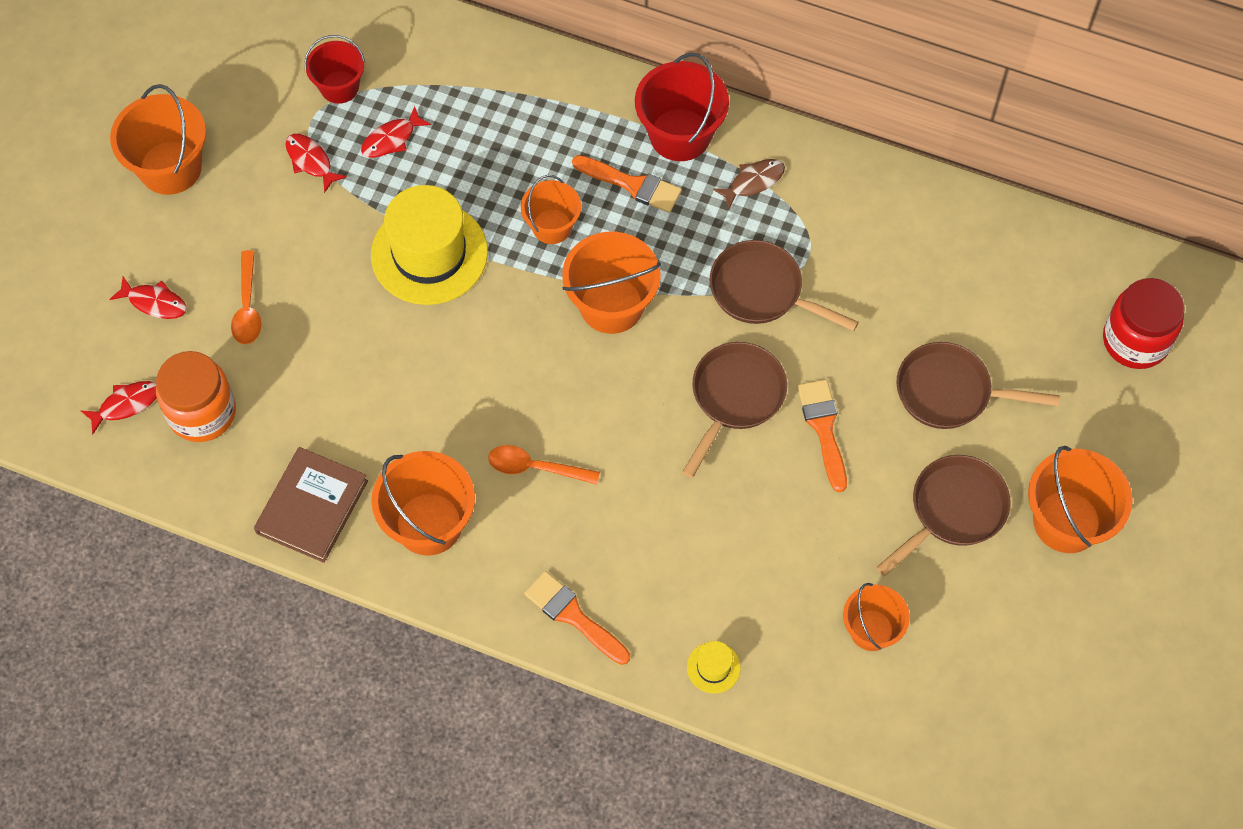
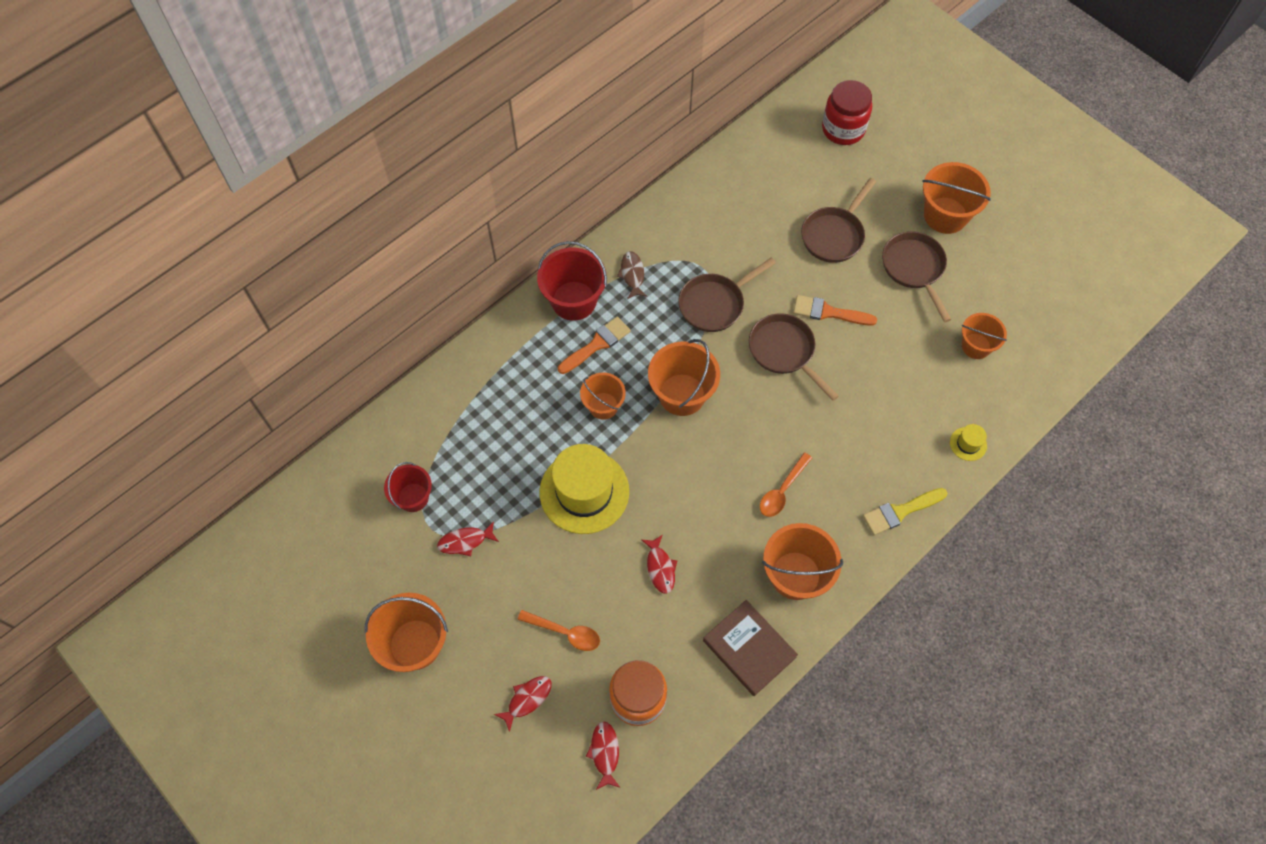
camera: 65 degrees left, 0 degrees up
red fish [361,106,431,158] -> red fish moved to [641,534,677,594]
orange brush [524,571,630,665] -> yellow brush [863,488,948,535]

